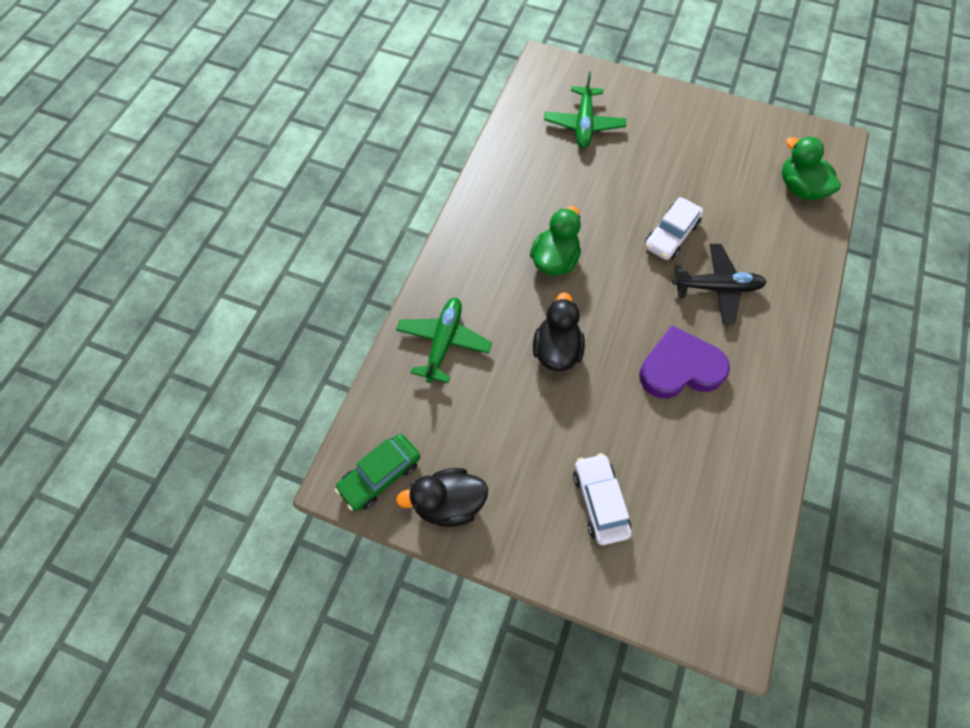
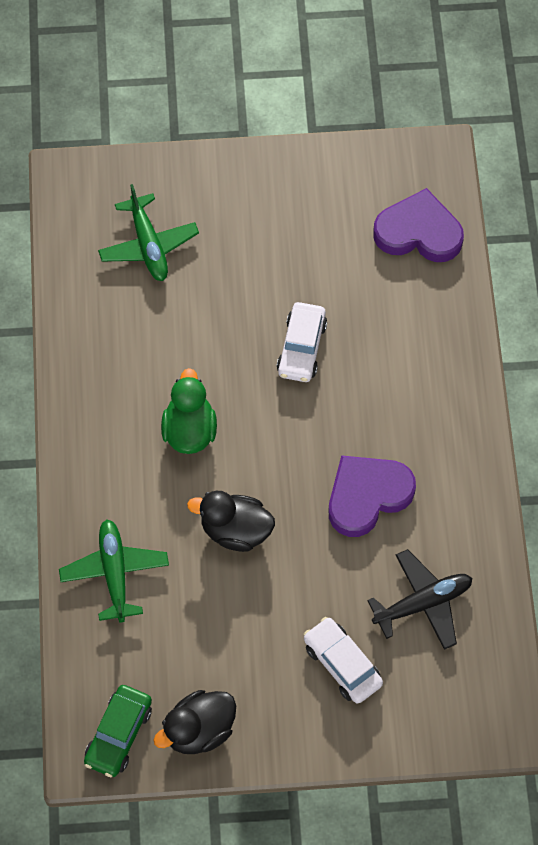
camera: 25 degrees left, 0 degrees up
black duck [533,292,585,371] -> black duck turned 60 degrees counterclockwise [187,491,275,552]
black plane [672,244,767,324] -> black plane moved to [367,549,472,650]
green duck [782,136,841,200] -> purple heart [373,188,464,262]

